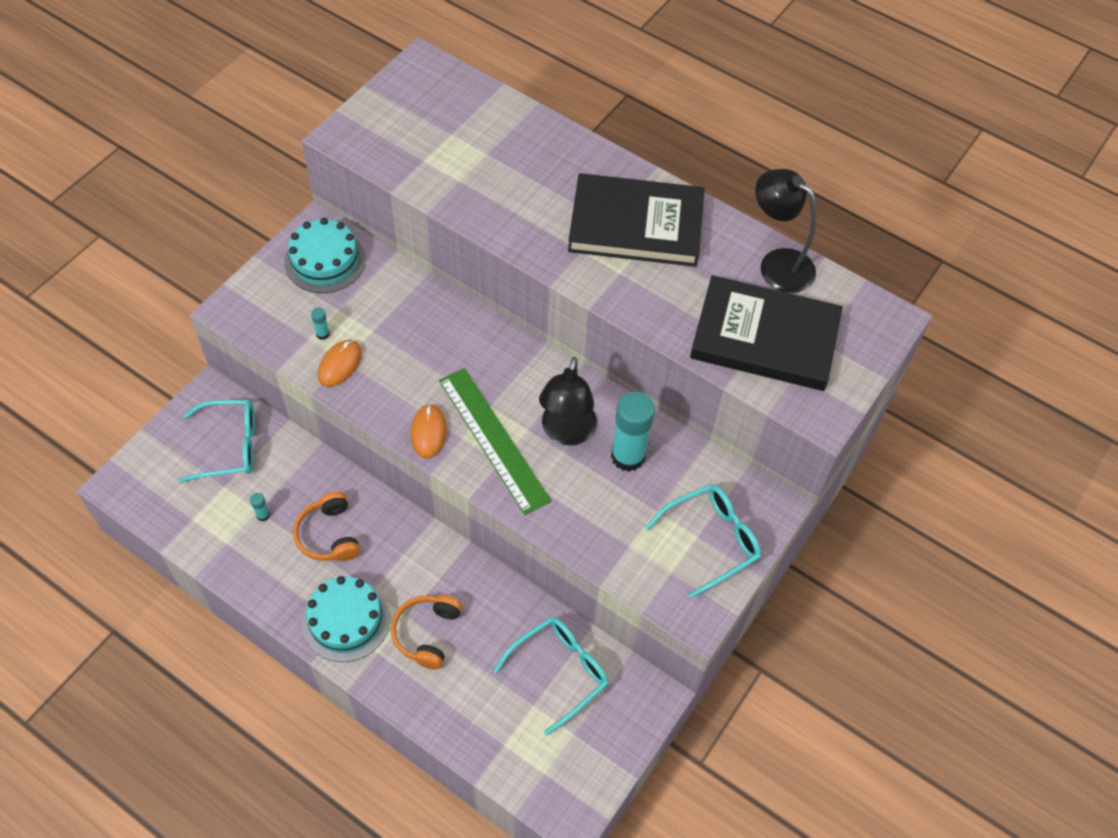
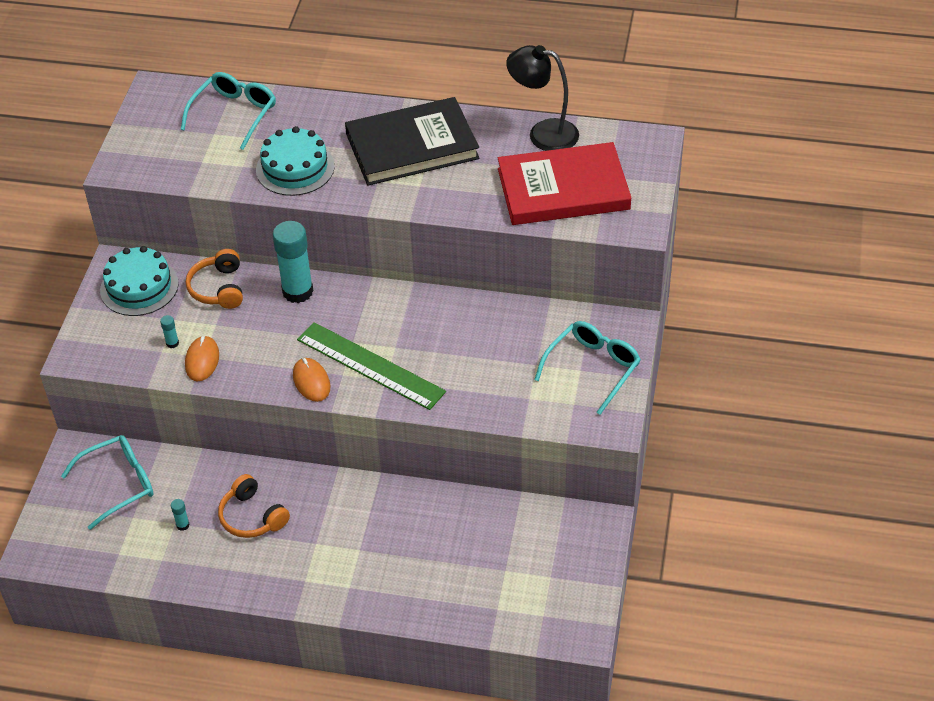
camera: 20 degrees left, 10 degrees down
turquoise cake [302,576,390,662] -> turquoise cake moved to [256,126,335,196]
orange headphones [391,595,462,670] -> orange headphones moved to [186,249,243,309]
turquoise glasses [494,617,608,735] -> turquoise glasses moved to [181,72,276,150]
black lamp [539,357,597,445] -> none
turquoise glue stick [611,392,655,472] -> turquoise glue stick moved to [273,221,314,303]
black book [690,275,843,391] -> red book [498,142,631,225]

